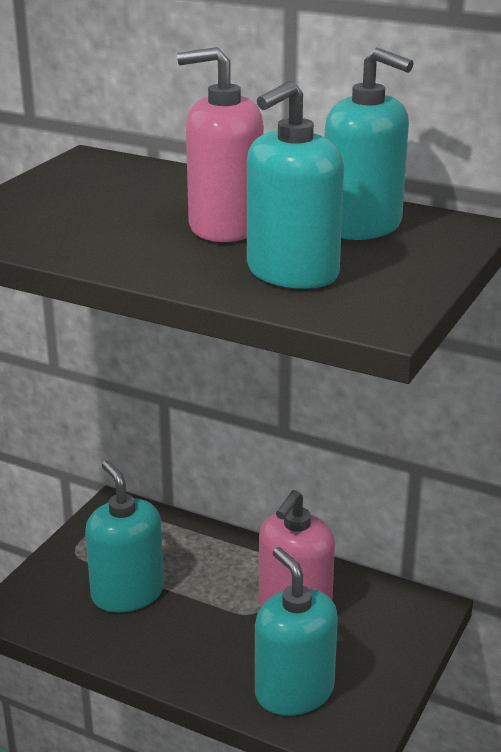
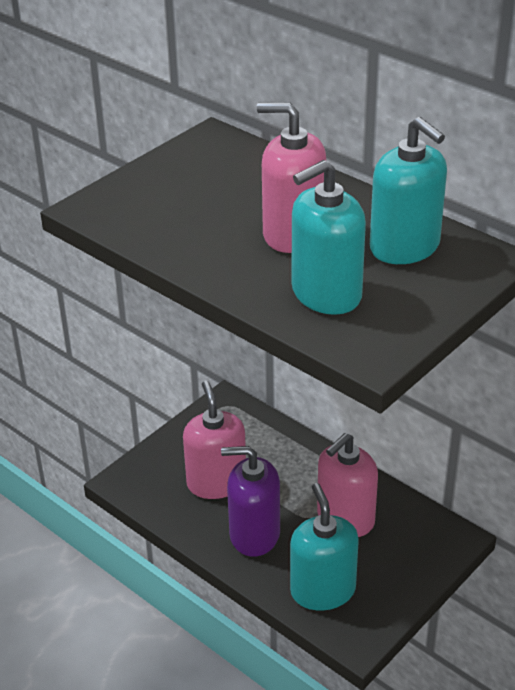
camera: 15 degrees right, 10 degrees up
turquoise soap dispenser [85,461,164,613] -> pink soap dispenser [183,380,246,499]
none -> purple soap dispenser [221,446,280,557]

